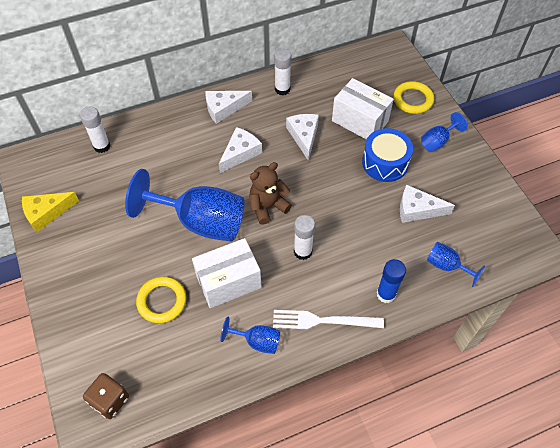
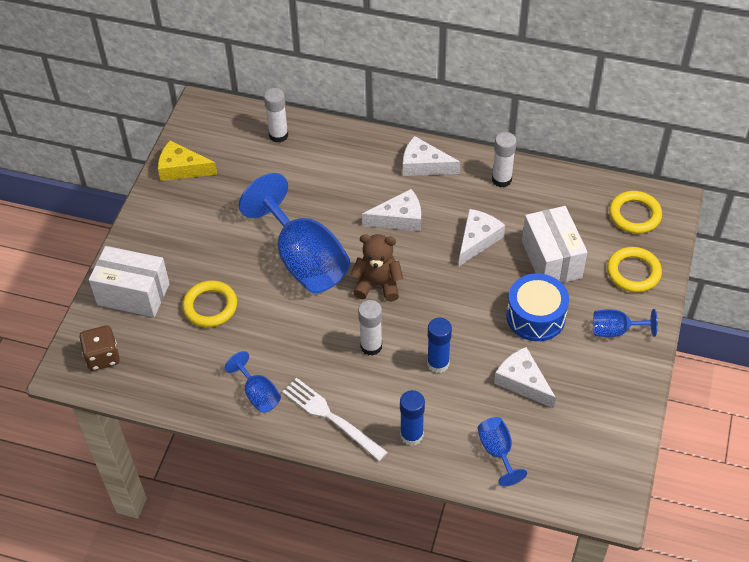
camera: 40 degrees right, 5 degrees down
white box [192,238,262,308] -> white box moved to [89,246,170,317]
none -> blue glue stick [427,318,452,373]
none -> yellow ring [609,191,662,234]

